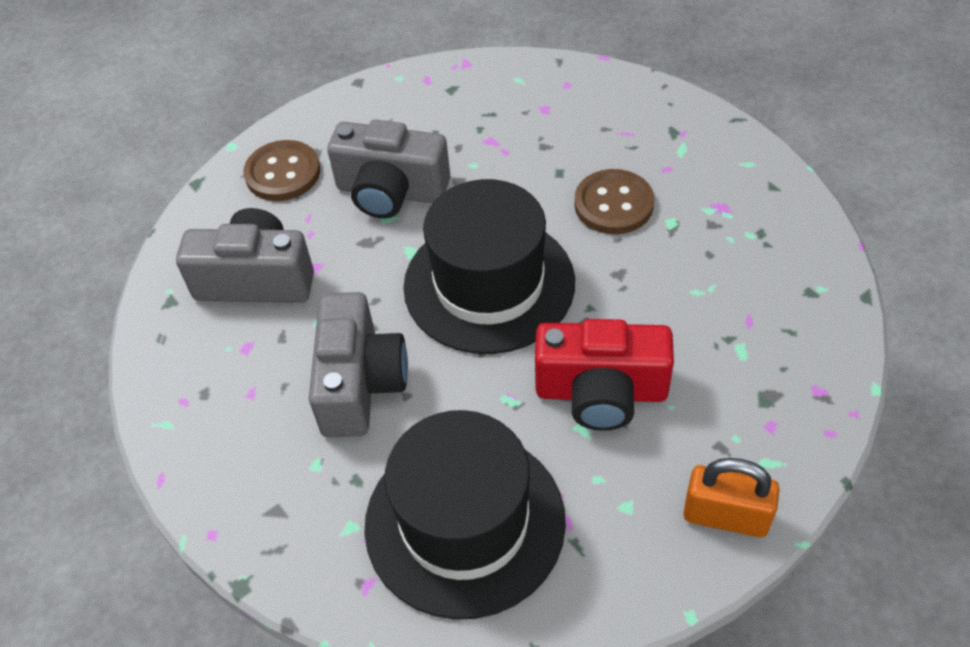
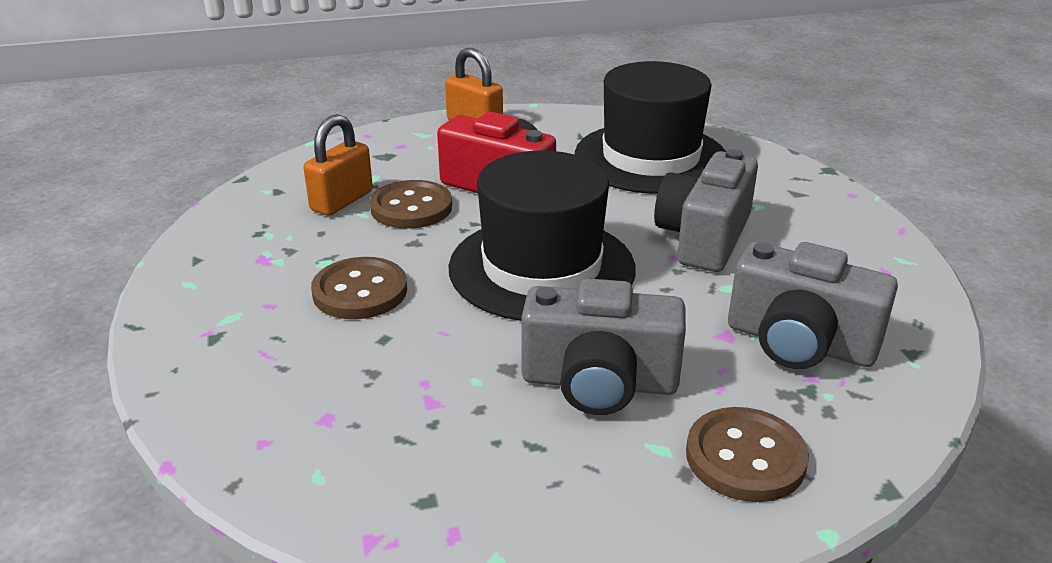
camera: 160 degrees left, 20 degrees down
grey camera [327,119,450,218] -> grey camera turned 150 degrees clockwise [521,278,686,415]
none -> orange padlock [303,114,373,216]
none -> brown button [370,180,452,229]

